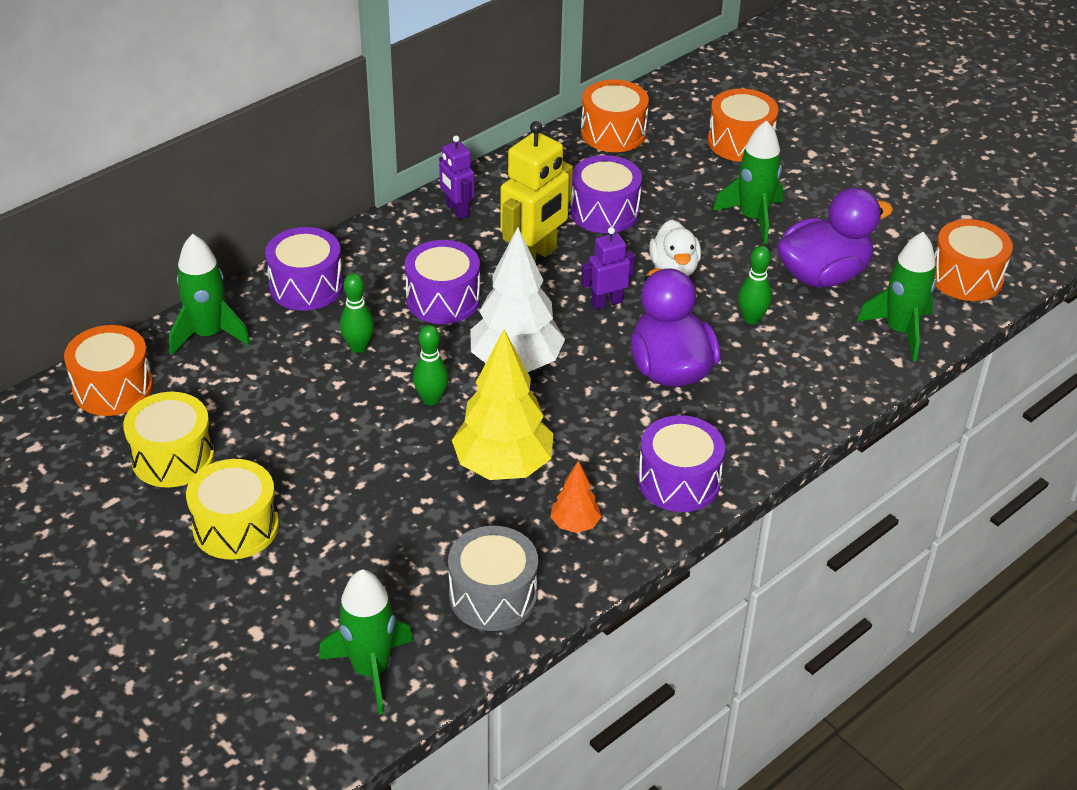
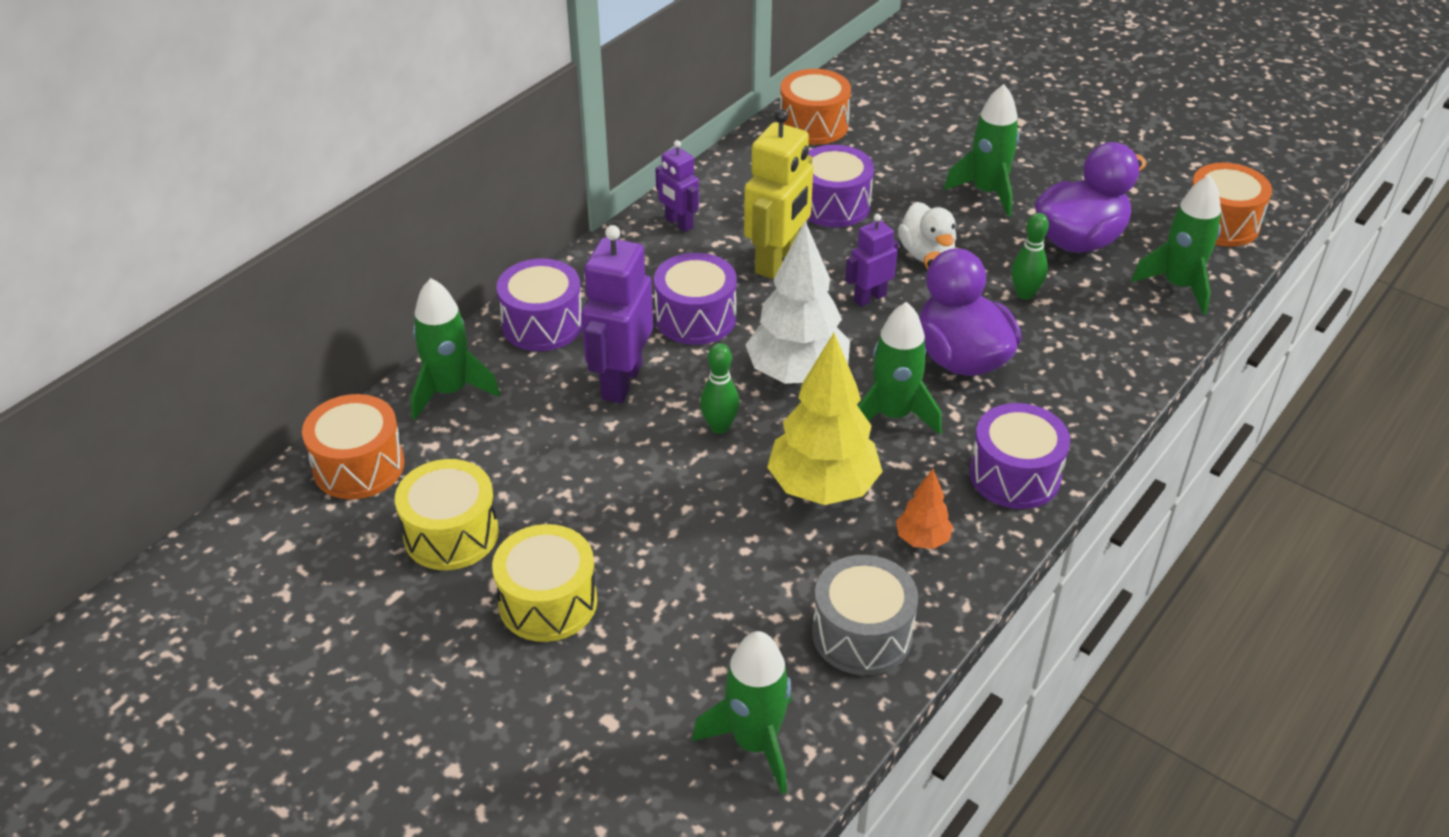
camera: 10 degrees left, 0 degrees up
green bowling pin [340,273,374,353] -> purple robot [581,225,653,403]
orange drum [708,89,779,162] -> none
none -> green rocket [858,302,942,435]

